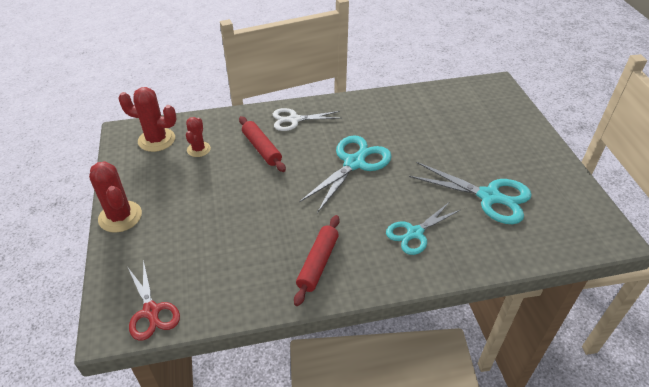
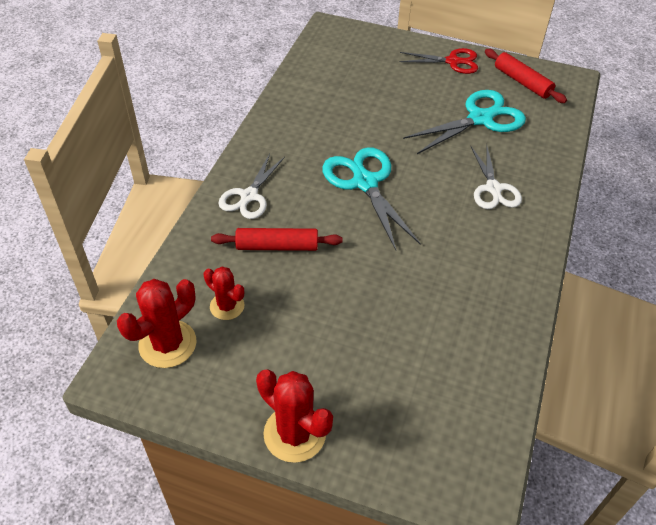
camera: 60 degrees left, 5 degrees up
red cactus [89,161,142,233] -> red cactus turned 45 degrees clockwise [256,369,333,463]
red scissors [128,260,180,341] -> red scissors moved to [400,48,478,74]
red rolling pin [294,215,340,306] -> red rolling pin moved to [485,49,567,103]
turquoise scissors [386,203,460,255] -> white scissors [471,144,522,209]

